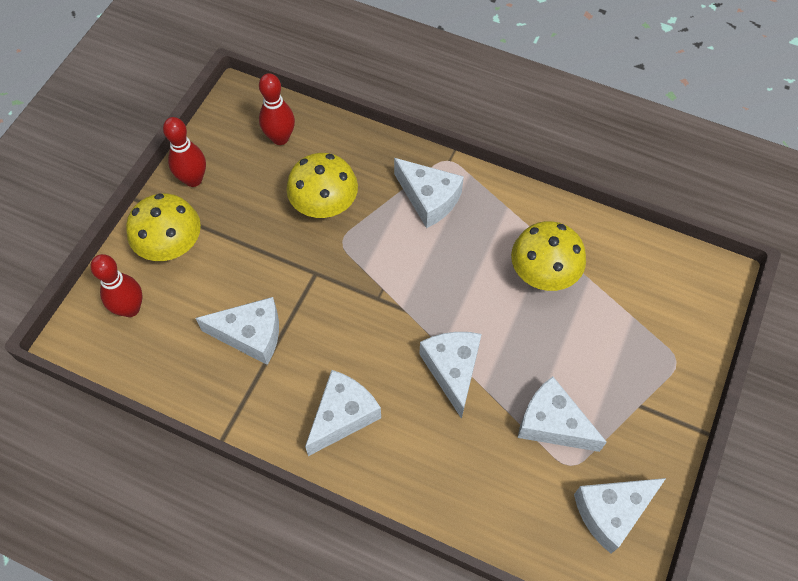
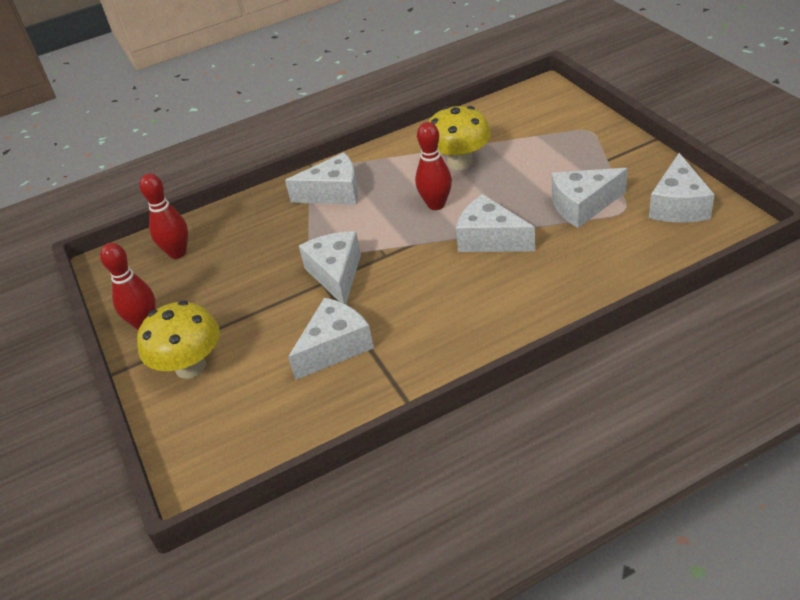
camera: 45 degrees left, 20 degrees down
red bowling pin [90,254,143,317] -> red bowling pin moved to [415,122,452,210]
yellow mushroom [286,153,358,218] -> none
white cheese [305,370,381,456] -> white cheese moved to [299,231,361,304]

